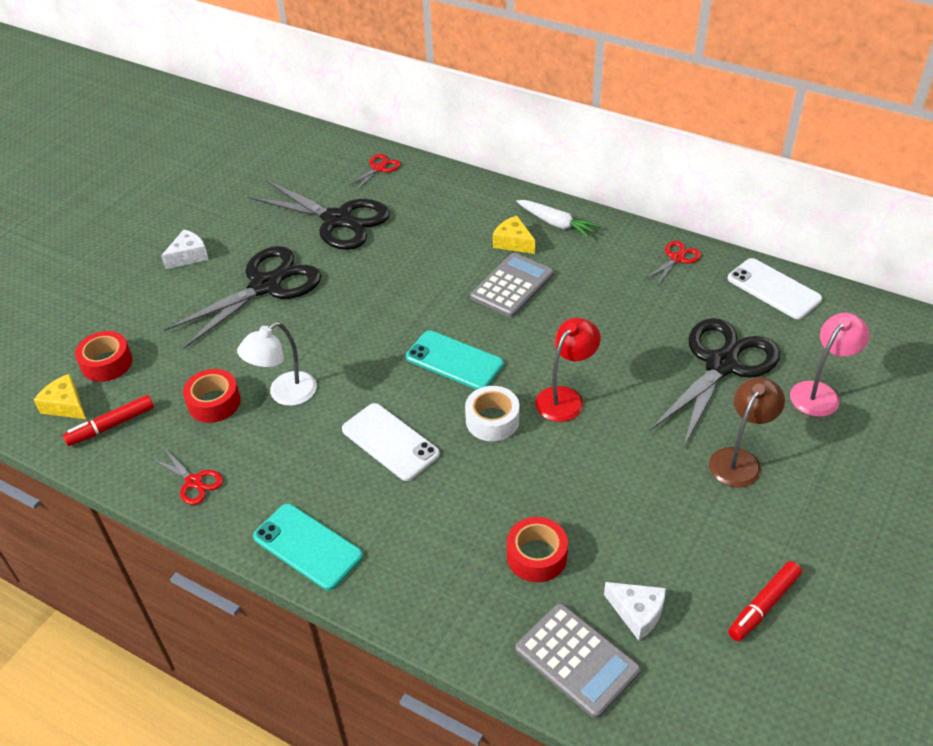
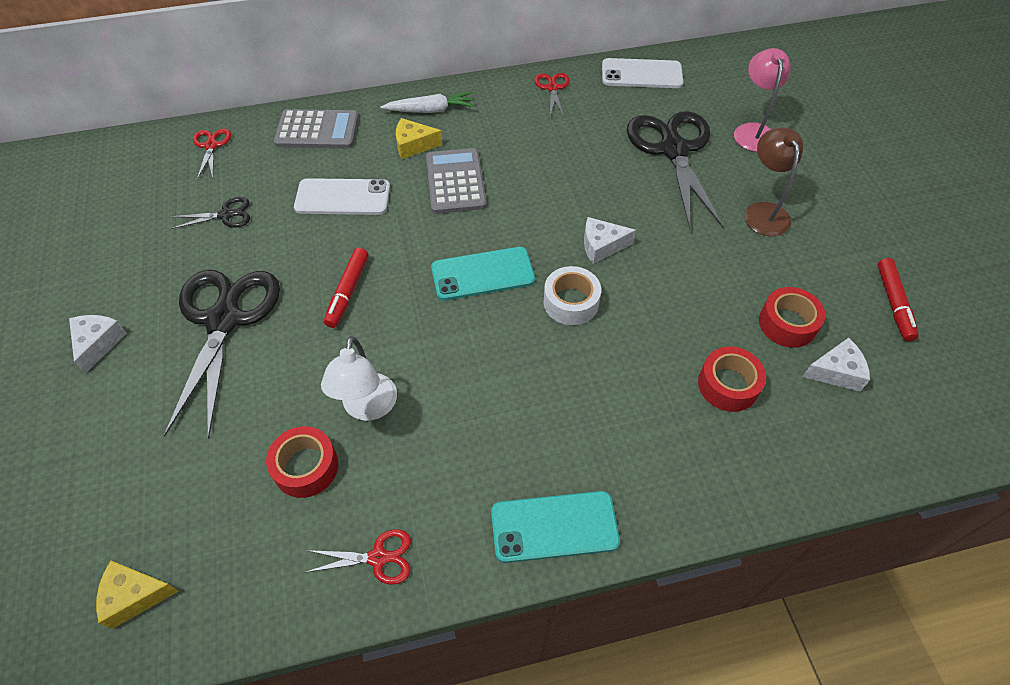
camera: 45 degrees left, 10 degrees up
red marker [63,395,154,446] -> red marker moved to [324,248,369,328]
red tape [75,331,132,382] -> red tape moved to [759,287,825,348]
black scissors [248,180,390,250] -> black scissors [171,197,250,229], size x0.45
white phone [342,403,440,481] -> white phone moved to [294,178,390,215]
grey calculator [516,603,641,718] -> grey calculator moved to [274,109,359,149]
red lamp [535,318,601,422] -> white cheese [584,217,636,264]

